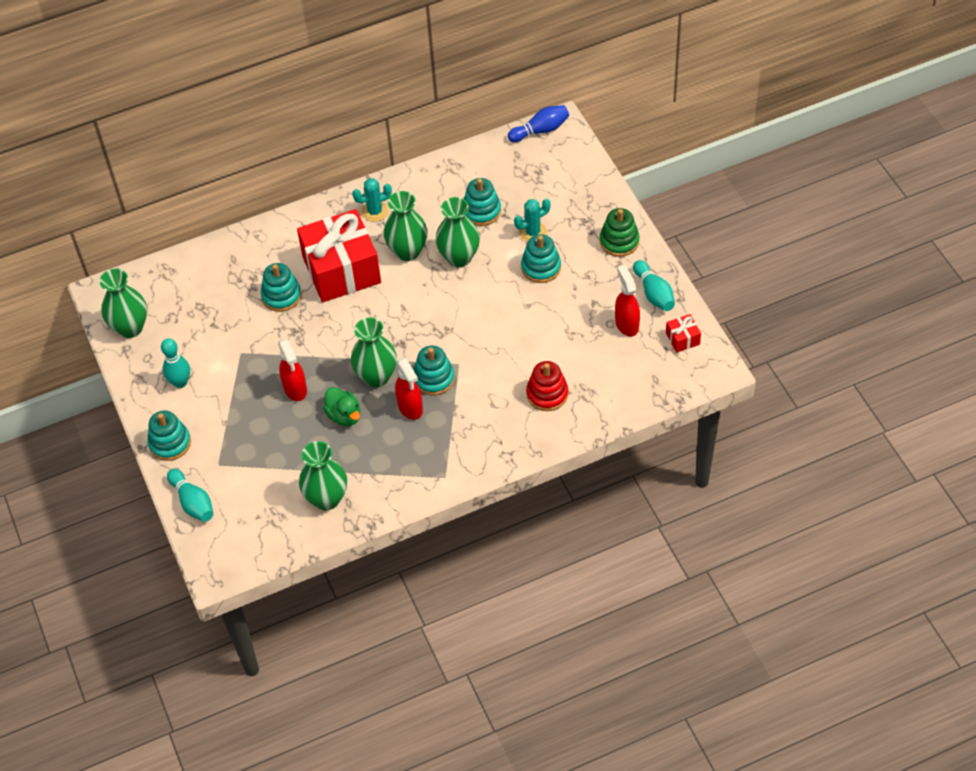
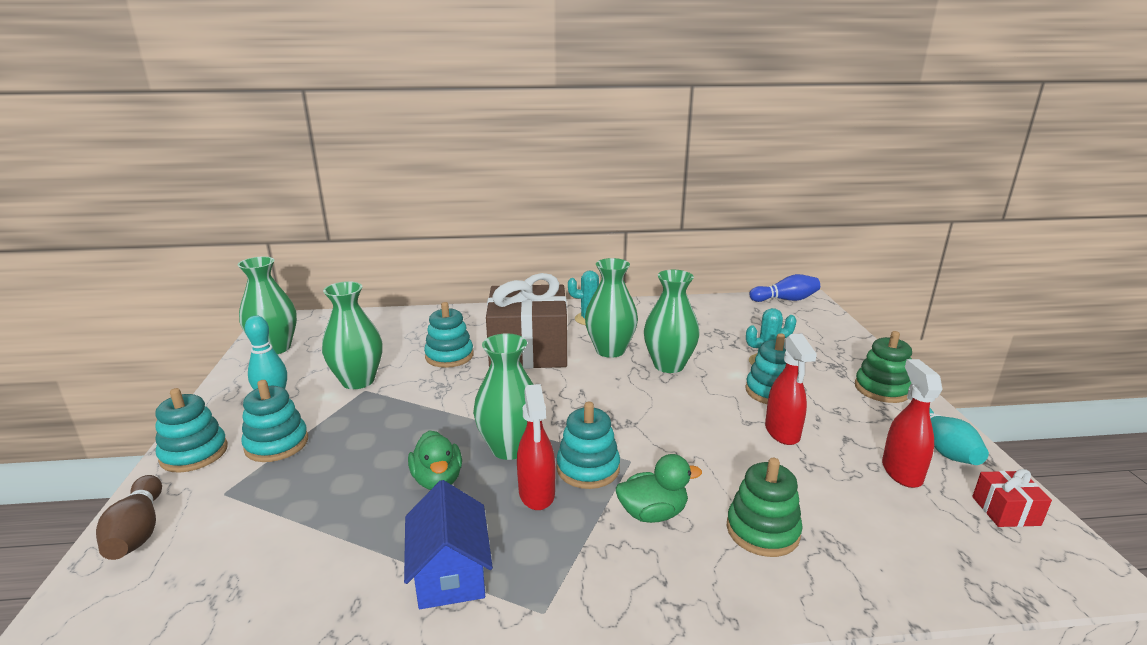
camera: 15 degrees right, 30 degrees down
turquoise bowling pin [167,469,213,522] -> brown bowling pin [96,475,162,560]
red spray bottle [278,339,307,401] -> red spray bottle moved to [765,334,817,445]
red gift [297,209,381,302] -> brown gift [486,273,567,369]
green vase [299,441,347,510] -> green vase moved to [322,281,383,389]
turquoise stacking toy [464,178,501,226] -> turquoise stacking toy moved to [241,380,308,462]
red stacking toy [526,361,568,411] -> green stacking toy [726,458,803,557]
none -> blue house [404,480,493,609]
none -> green duck [616,454,702,523]

